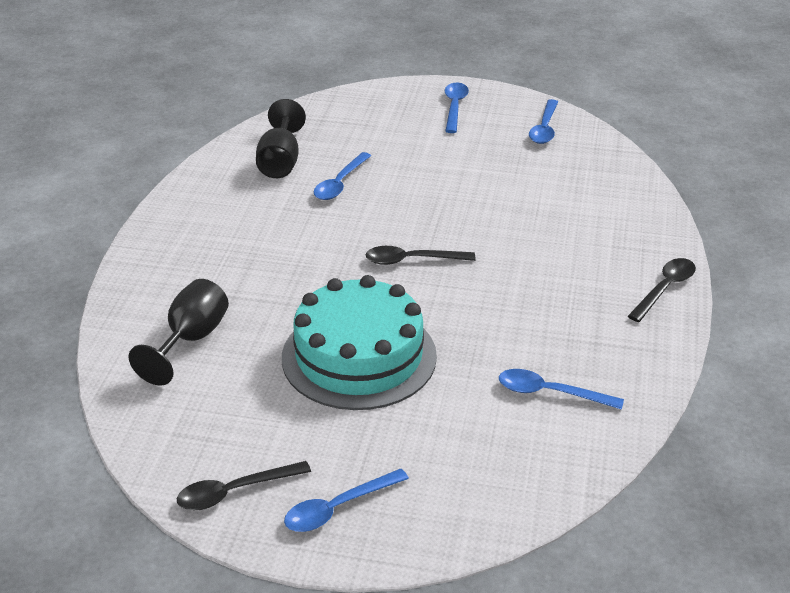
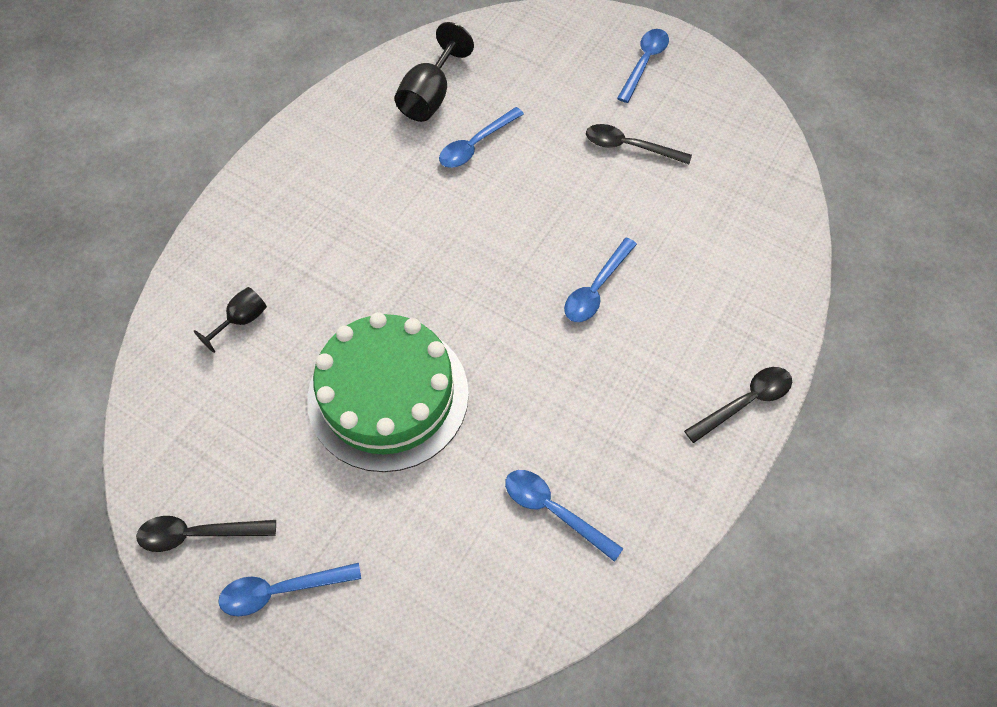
camera: 20 degrees right, 25 degrees up
black goblet [128,279,229,386] -> black goblet [194,287,267,353], size x0.59
turquoise cake [282,275,437,410] -> green cake [307,312,469,472]
black spoon [366,246,475,265] -> black spoon moved to [586,124,692,164]
blue spoon [529,99,558,144] -> blue spoon moved to [564,237,637,322]

